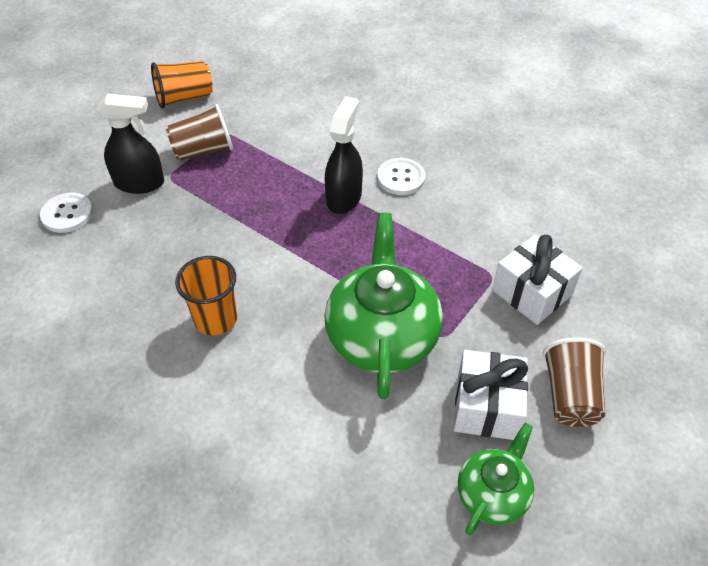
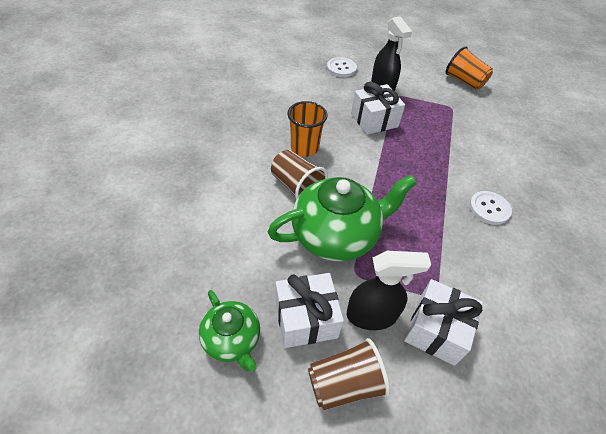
camera: 65 degrees right, 0 degrees up
brown cup [166,104,233,161] -> brown cup moved to [271,150,328,200]
black spray bottle [325,96,363,214] -> black spray bottle moved to [347,251,431,330]
green teapot [458,423,534,535] -> green teapot turned 45 degrees clockwise [199,290,260,371]
none -> white gift [351,82,405,135]

